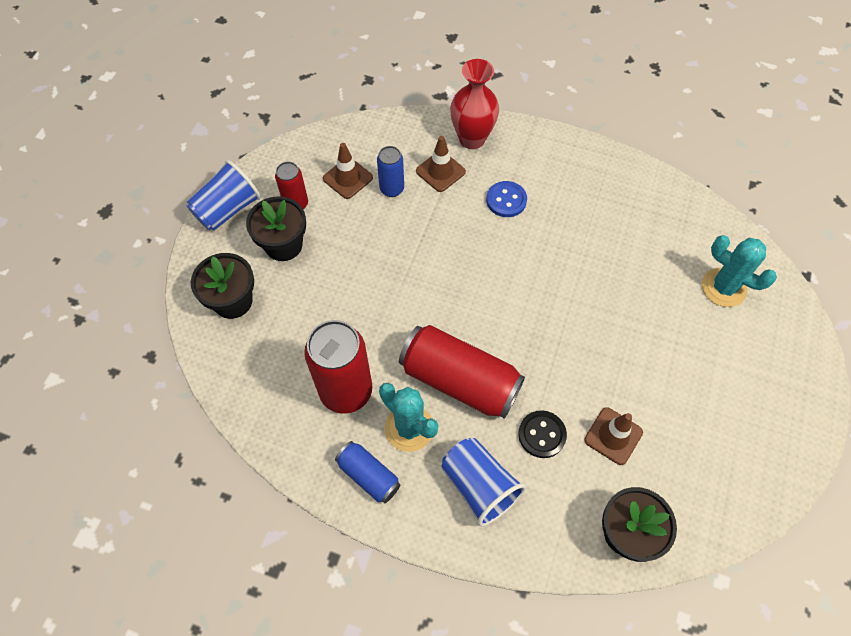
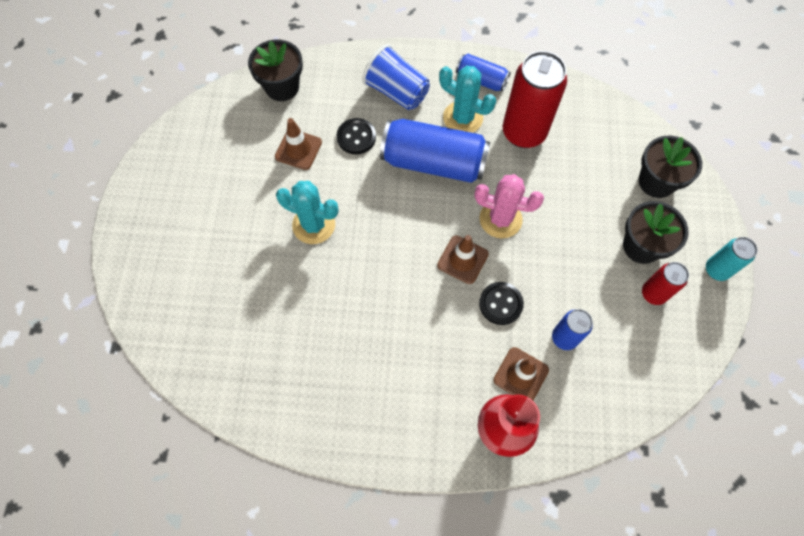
camera: 165 degrees right, 5 degrees up
blue cup [187,160,261,231] -> turquoise can [706,237,758,281]
brown traffic cone [323,143,373,199] -> brown traffic cone moved to [437,235,489,284]
red can [399,325,525,419] -> blue can [380,119,490,183]
blue button [486,181,527,217] -> none
turquoise cactus [702,235,777,307] -> turquoise cactus moved to [276,181,339,244]
none -> pink cactus [474,174,544,238]
none -> black button [479,282,524,325]

